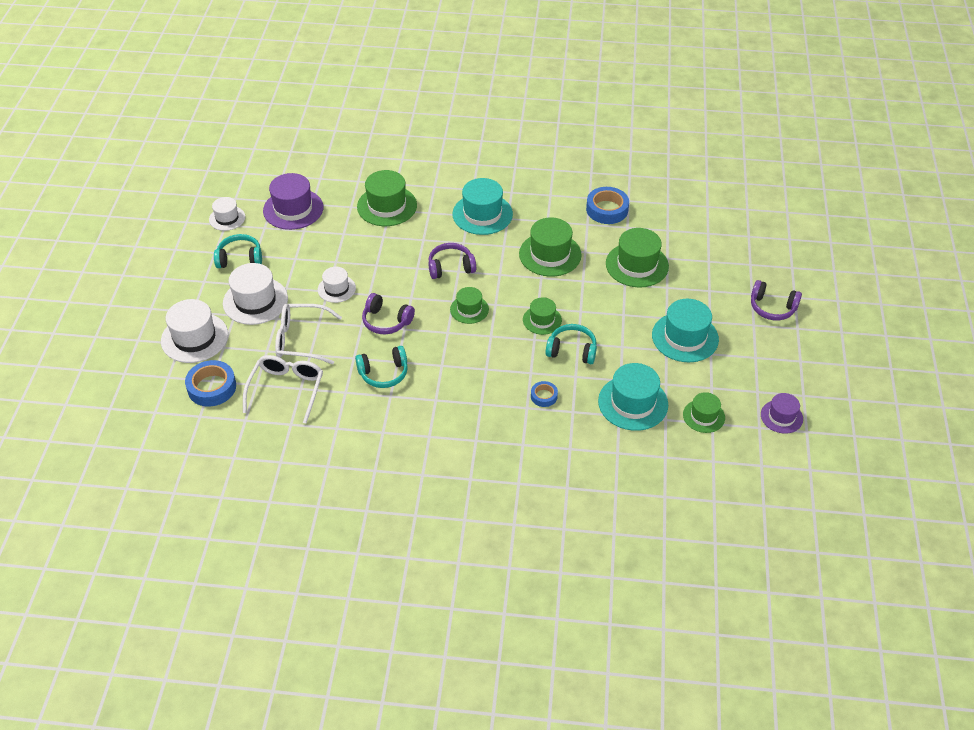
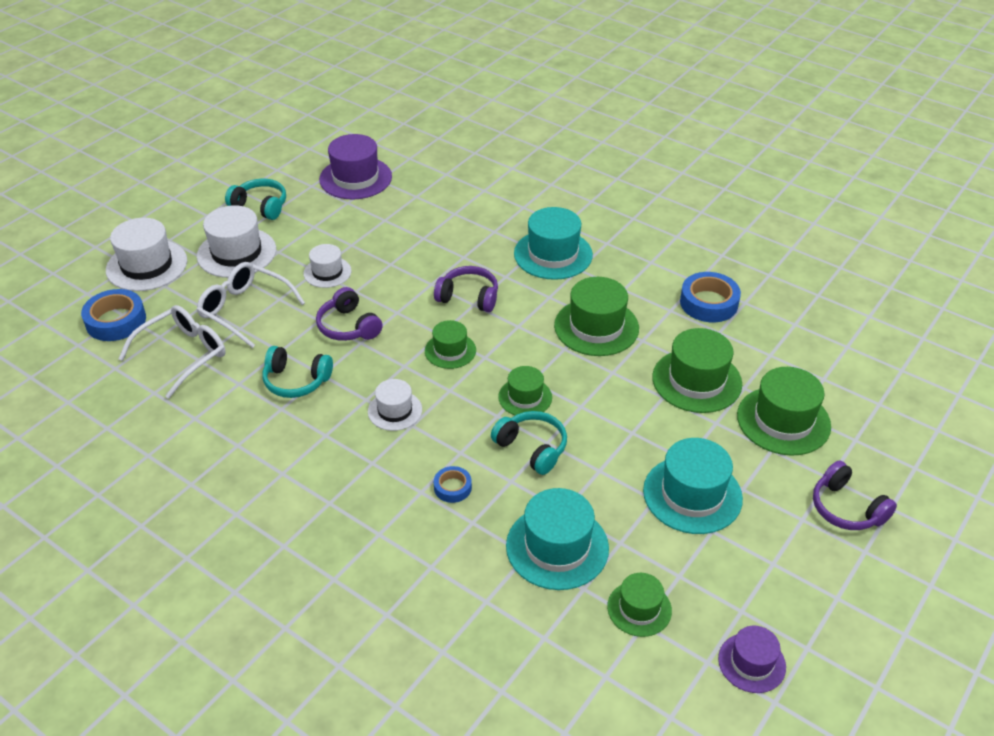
camera: 30 degrees right, 5 degrees down
white hat [209,197,245,231] -> white hat moved to [368,379,422,431]
green hat [357,170,417,226] -> green hat moved to [737,367,831,456]

